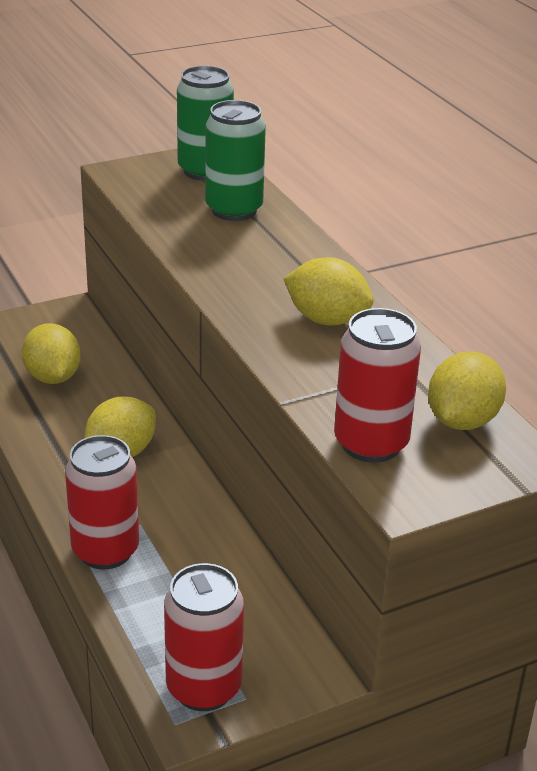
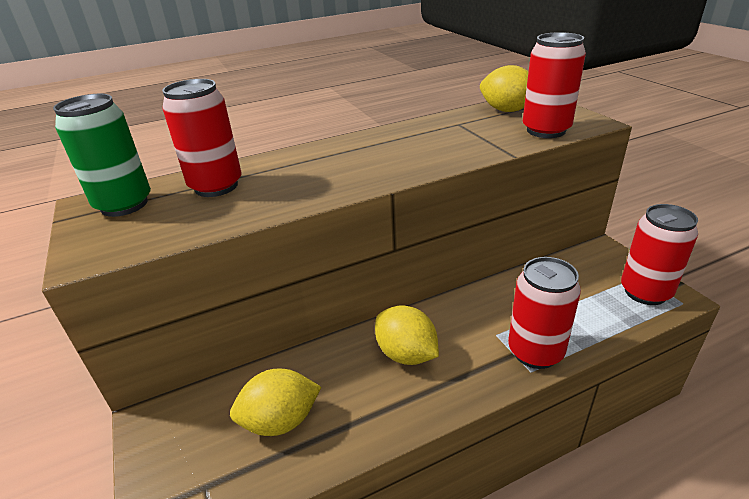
camera: 85 degrees left, 0 degrees up
green can [205,100,266,221] -> red can [162,79,242,197]
yellow lemon [283,257,374,326] -> none

